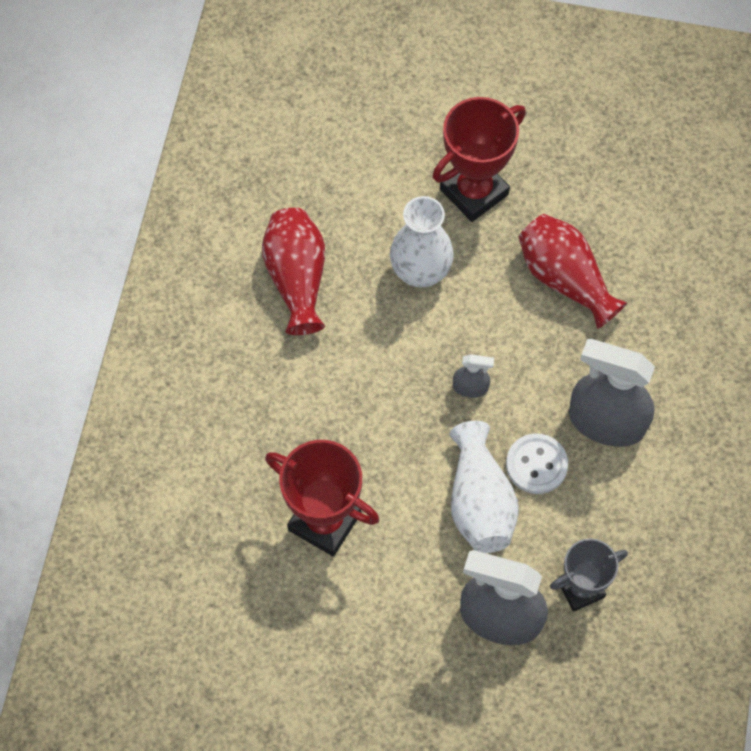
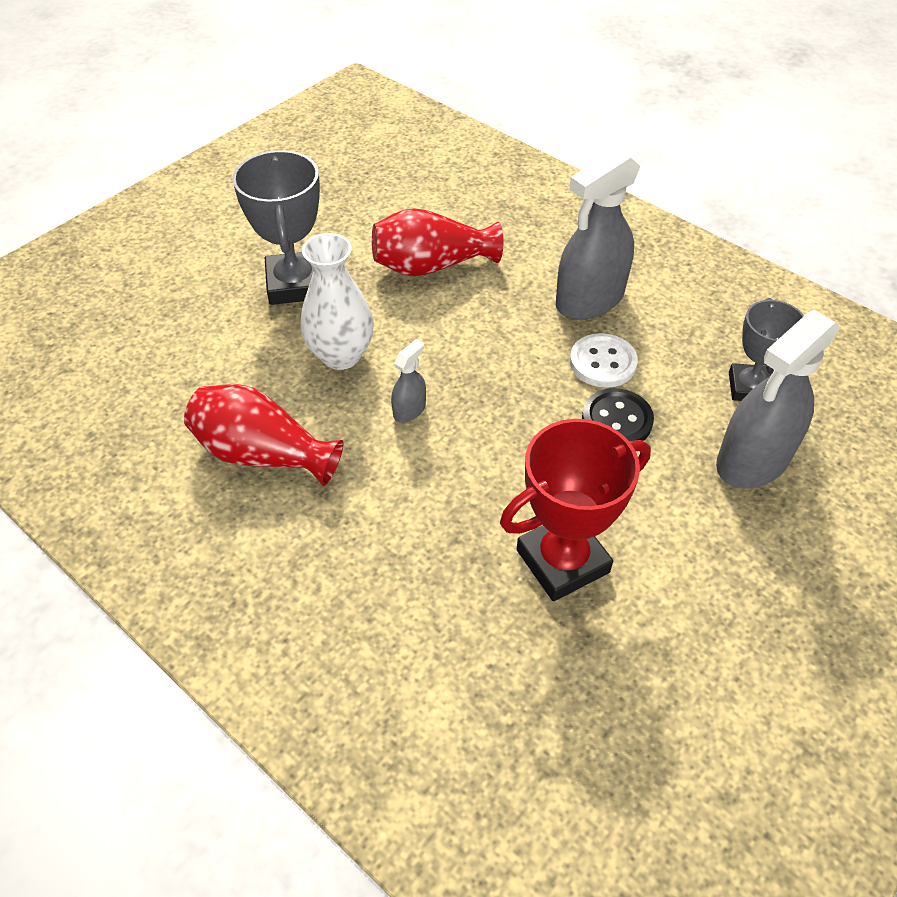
camera: 60 degrees left, 15 degrees down
red trophy [432,97,526,222] -> grey trophy [232,150,320,305]
white vase [450,421,519,553] -> black button [582,388,654,441]
grey spray bottle [453,354,494,398] -> grey spray bottle moved to [391,339,426,423]

